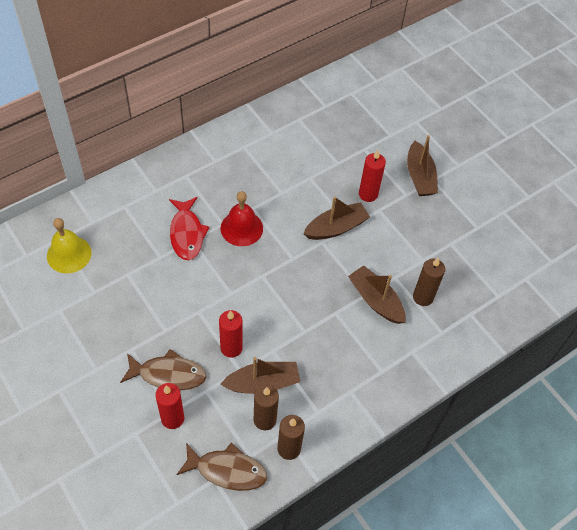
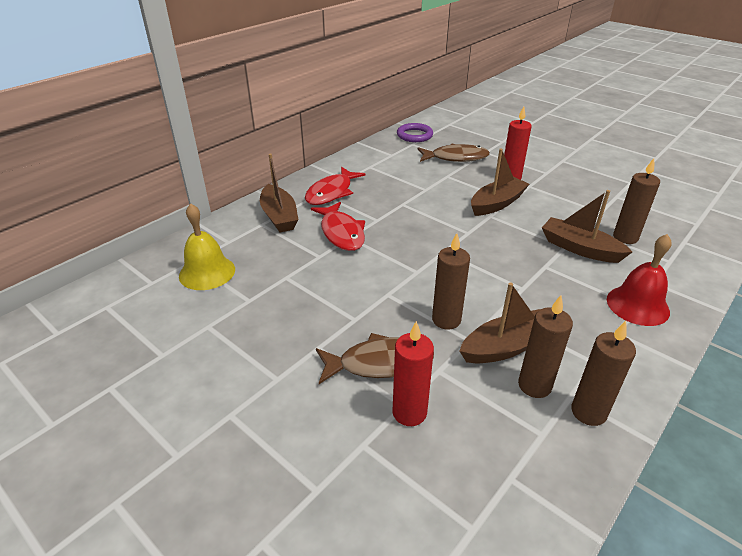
camera: 10 degrees left, 20 degrees down
brown fish [176,443,267,491] -> brown fish moved to [417,144,490,162]
red candle [219,310,243,358] -> brown candle [432,233,470,330]
red bell [221,191,263,246] -> red bell moved to [607,234,672,326]
brown boat [407,135,438,196] -> brown boat moved to [260,154,298,232]
none -> red fish [305,167,366,205]
none -> purple ring [397,123,433,142]

